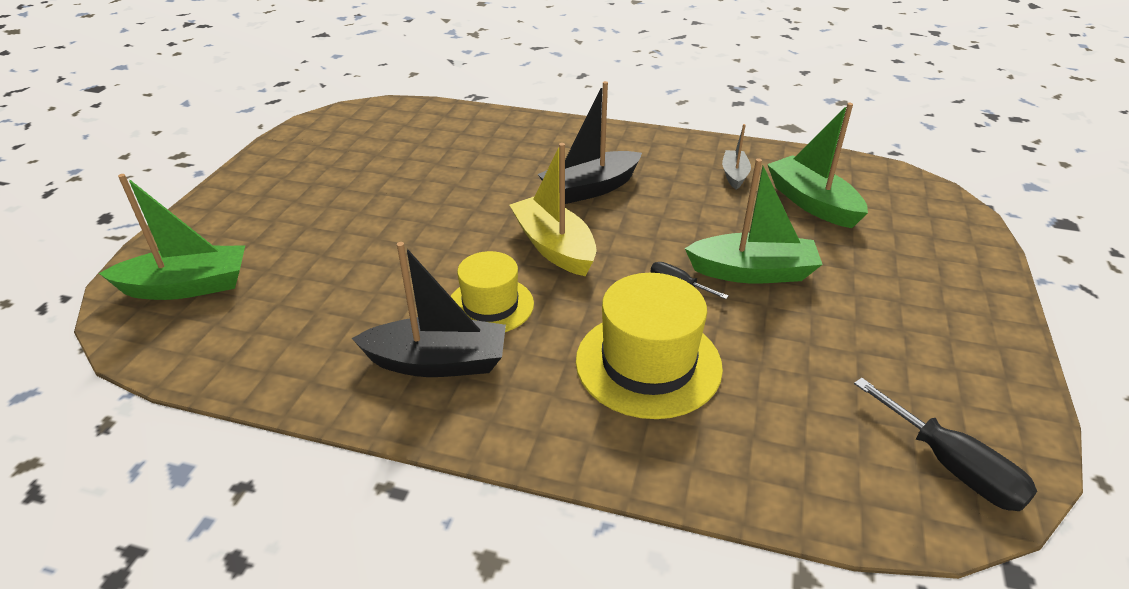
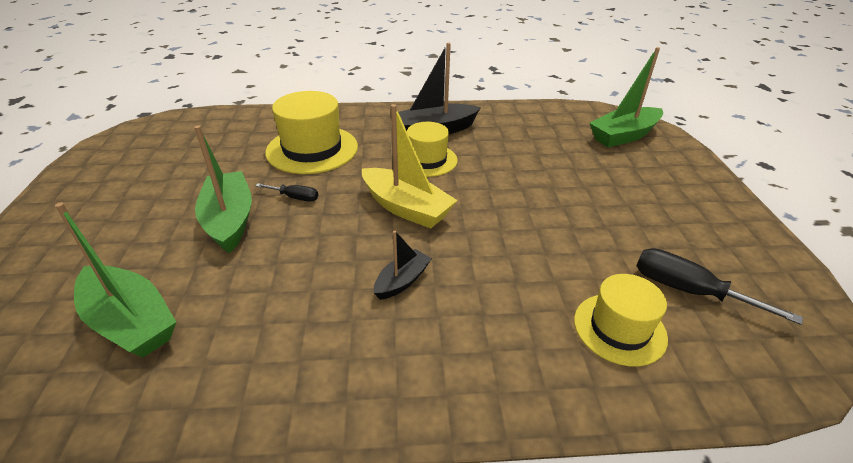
camera: 160 degrees right, 0 degrees up
black boat [538,81,642,204] -> black boat [374,230,432,300], size x0.56
green boat [685,158,823,283] -> green boat turned 90 degrees clockwise [194,125,252,253]
grey boat [722,124,751,190] -> none
black screwdriver [854,378,1037,511] -> black screwdriver moved to [636,248,803,325]
none -> yellow hat [574,274,668,367]

